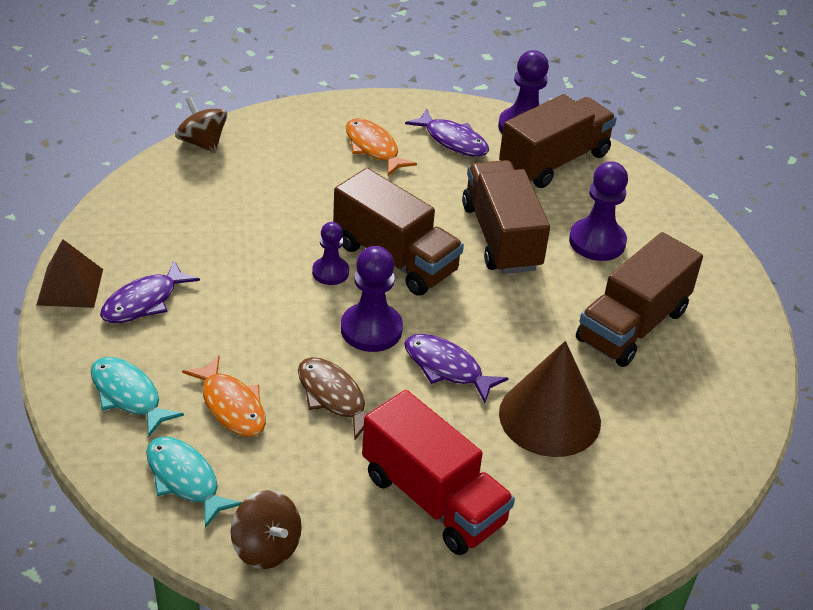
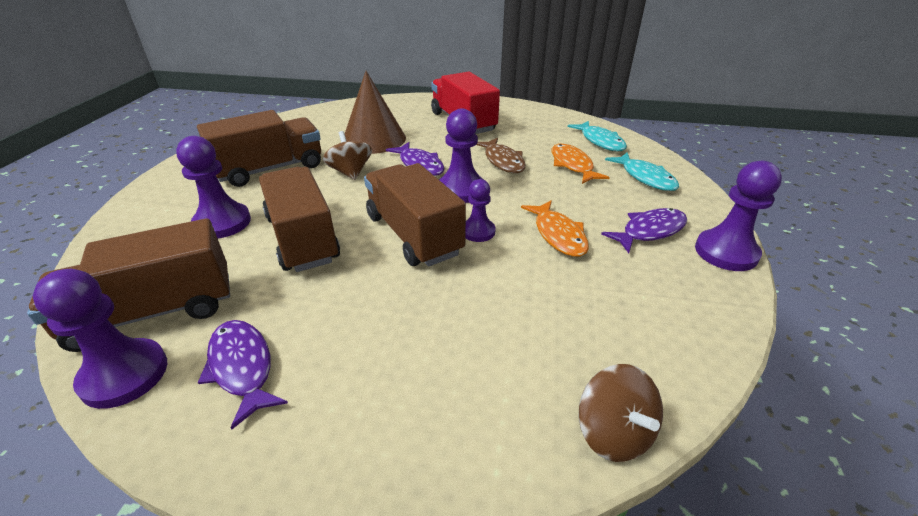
camera: 160 degrees left, 5 degrees down
brown pyramid [36,239,103,308] -> purple pawn [695,161,782,271]
brown spinning top [231,490,302,569] -> brown spinning top moved to [323,131,372,180]
orange fish [346,118,417,176] -> orange fish moved to [521,200,589,257]
brown truck [462,160,550,274] -> brown truck turned 150 degrees clockwise [259,167,340,272]

